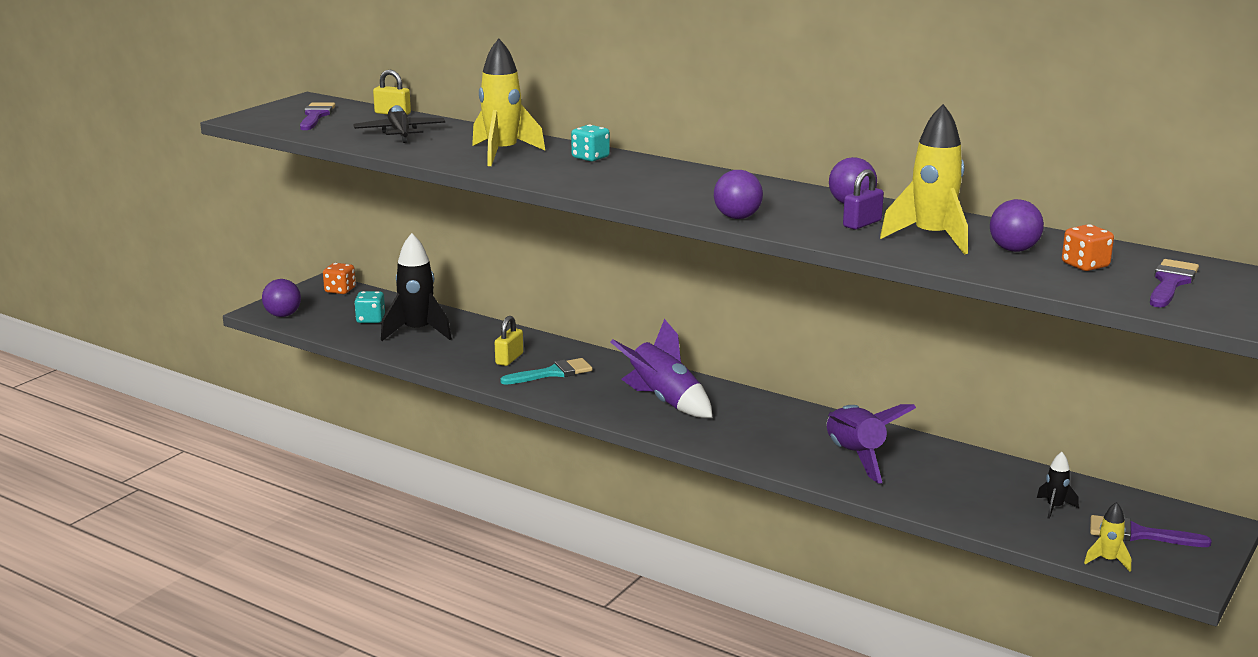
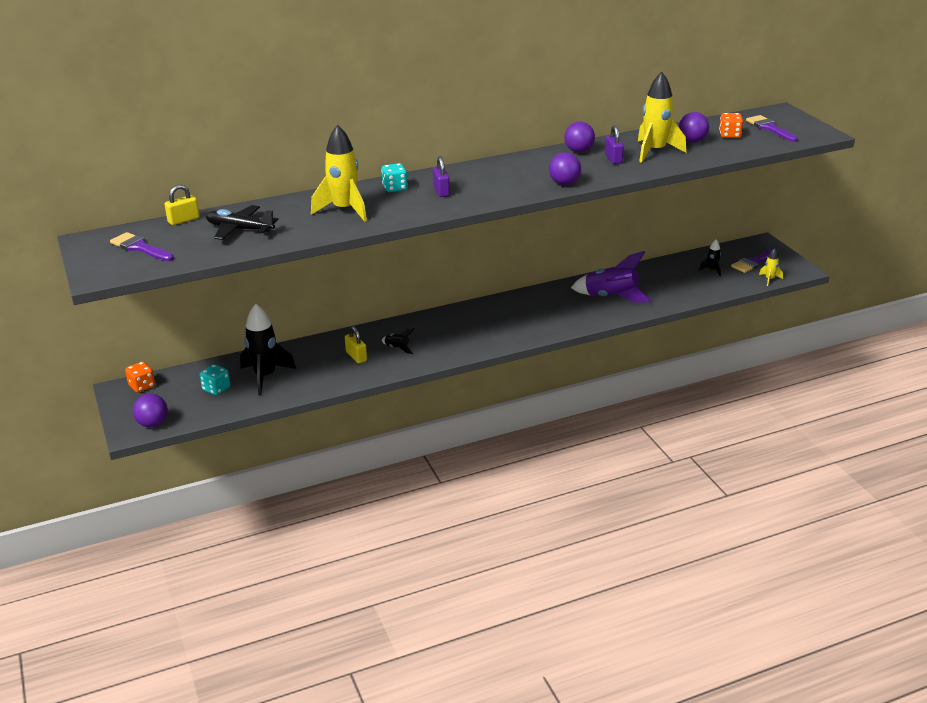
camera: 55 degrees left, 10 degrees up
turquoise brush [500,358,592,385] -> black rocket [382,328,414,354]
purple rocket [611,319,713,418] -> none
none -> purple padlock [433,156,450,197]

